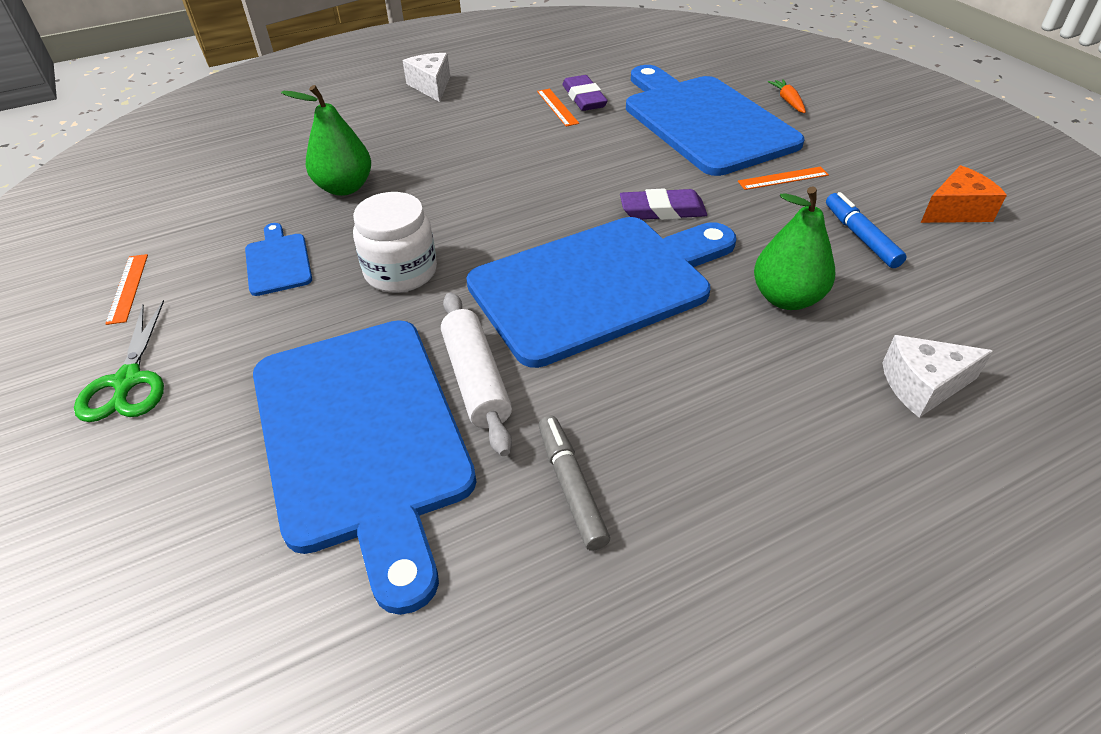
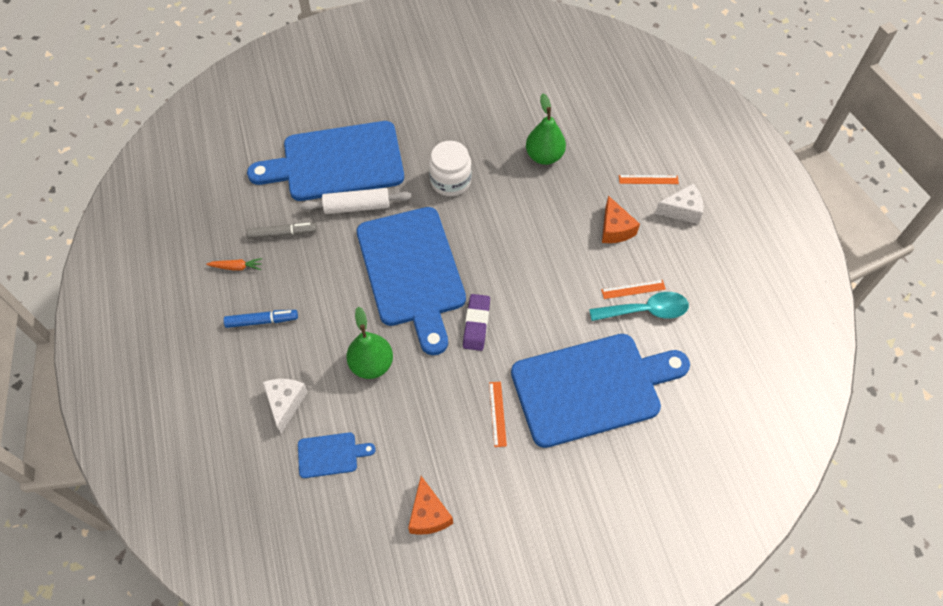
camera: 100 degrees right, 15 degrees up
green scissors [74,300,164,422] -> none
orange ruler [105,254,148,325] -> orange ruler moved to [619,175,679,184]
blue cutting board [245,223,312,296] -> blue cutting board moved to [298,432,376,478]
purple eraser [562,75,608,111] -> turquoise spoon [589,292,689,321]
orange carrot [768,79,806,113] -> orange carrot moved to [206,258,262,271]
blue marker [826,192,907,268] -> blue marker moved to [224,310,298,328]
none -> orange cheese [602,196,640,243]

